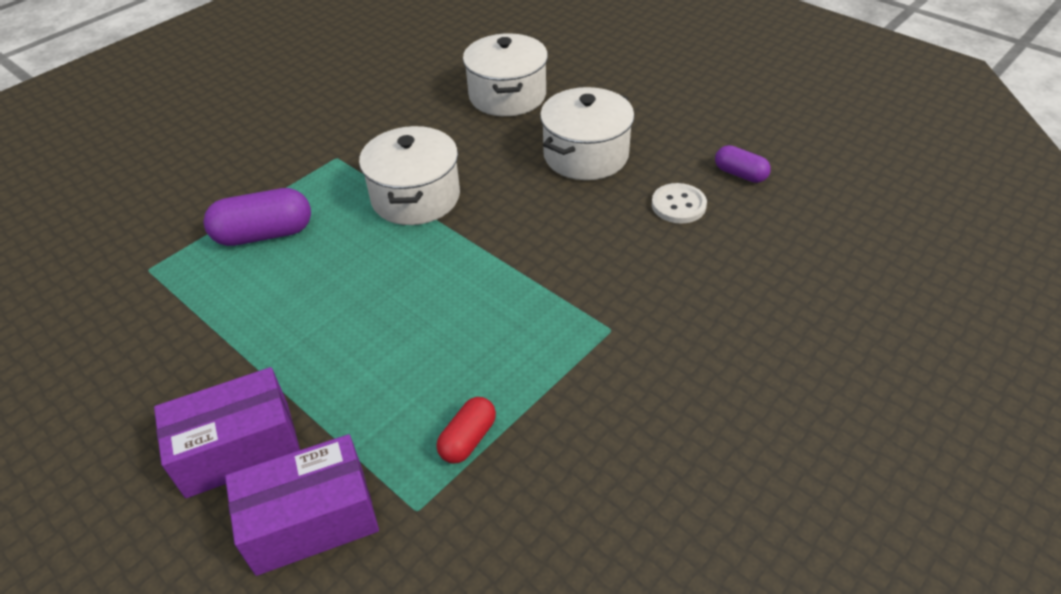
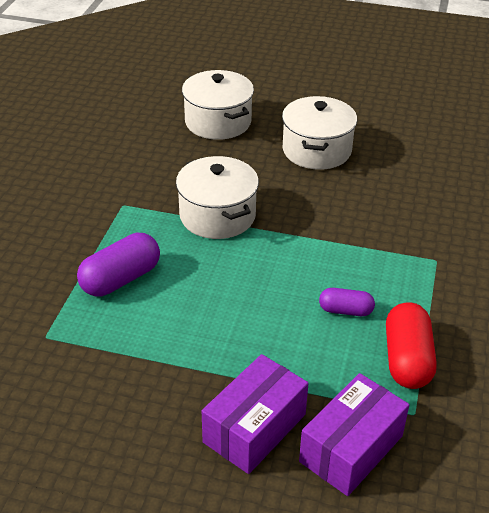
camera: 30 degrees left, 5 degrees down
red capsule [437,397,496,464] -> red capsule [386,302,437,389], size x1.70
white button [652,183,707,224] -> none
purple capsule [715,145,771,183] -> purple capsule moved to [319,288,375,316]

